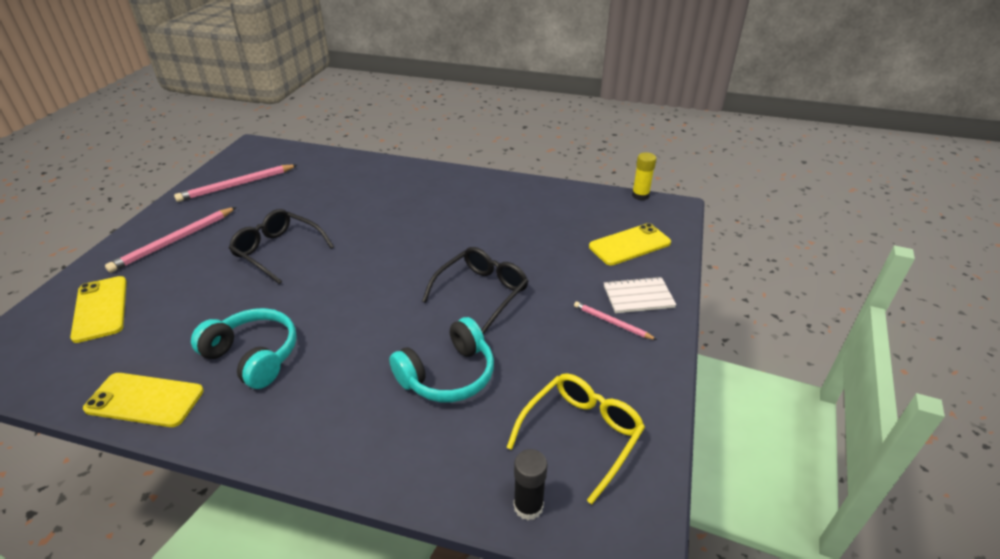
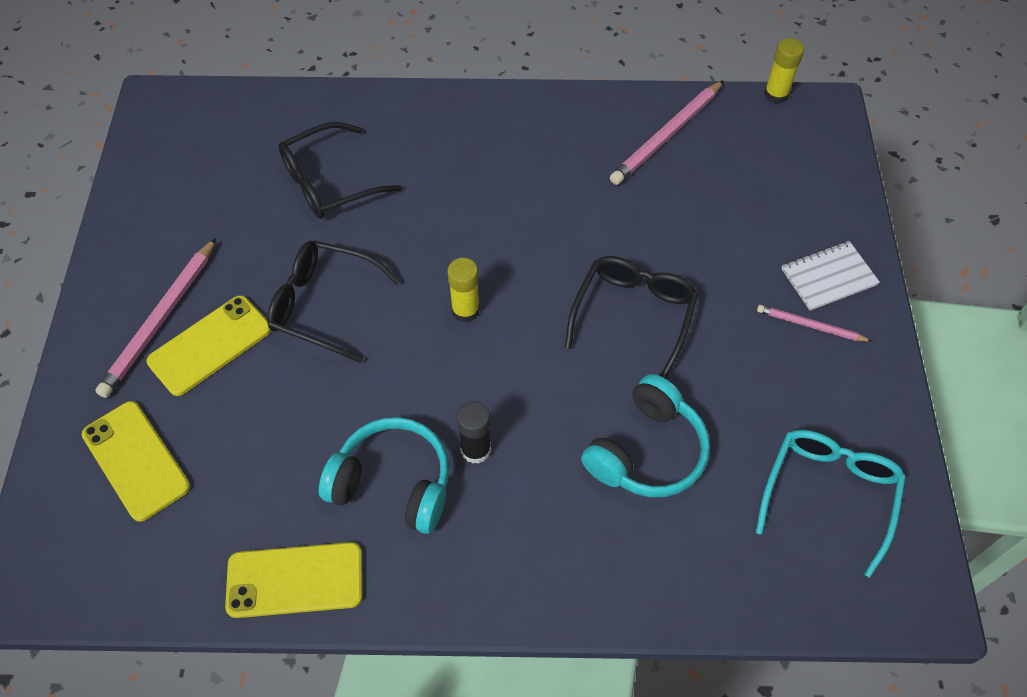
camera: 15 degrees left, 20 degrees up
pink pencil [174,164,297,202] -> pink pencil moved to [610,80,724,185]
yellow glasses [506,373,645,504] -> turquoise glasses [755,430,906,577]
black glue stick [514,449,548,520] -> black glue stick moved to [457,401,491,464]
yellow phone [589,223,671,266] -> yellow phone moved to [146,295,271,396]
none -> black glasses [278,122,402,219]
none -> yellow glue stick [447,258,480,322]

